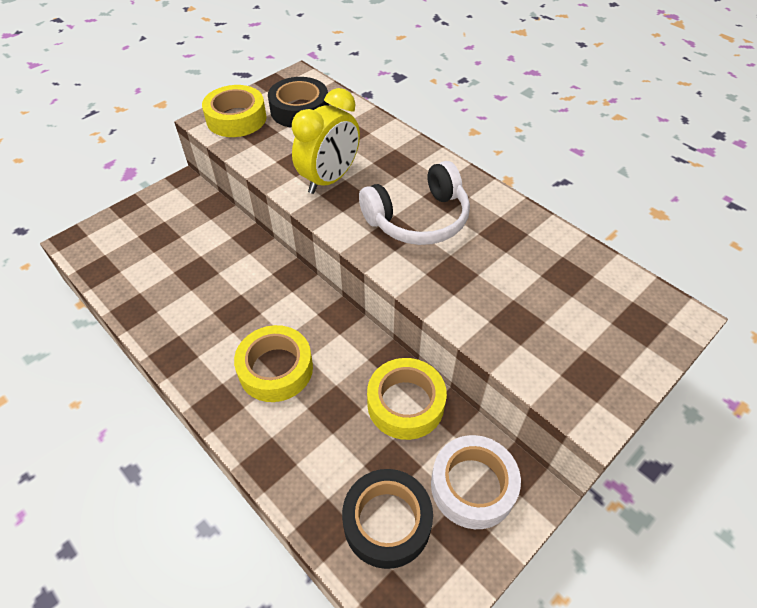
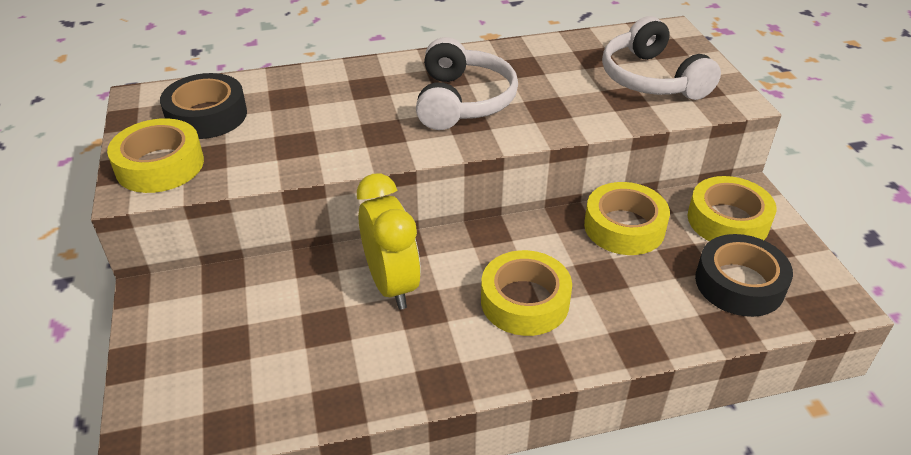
camera: 60 degrees left, 10 degrees down
yellow clock [292,88,360,194] -> yellow clock moved to [357,173,421,310]
white tape [431,435,521,529] -> yellow tape [688,176,776,241]
none -> white headphones [602,16,721,100]

